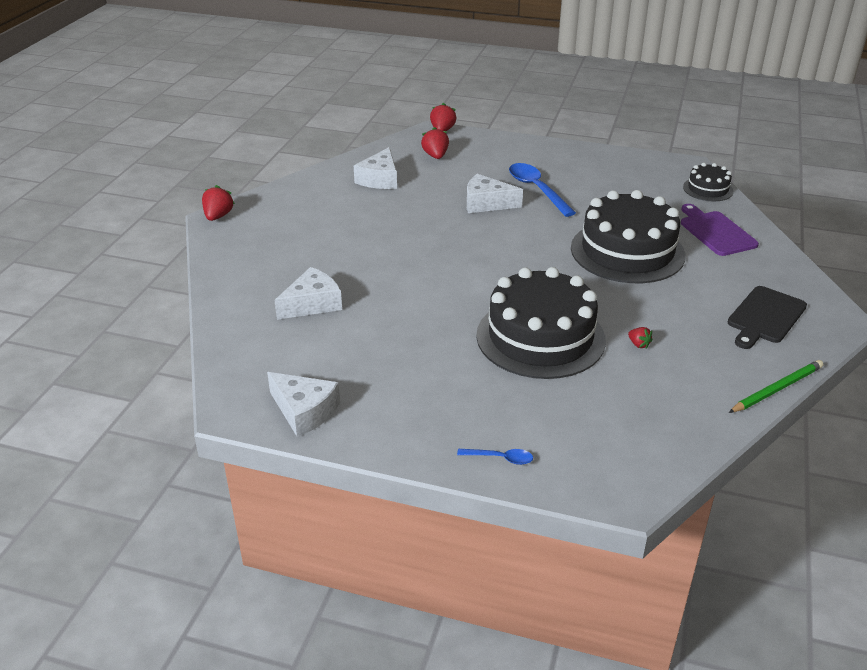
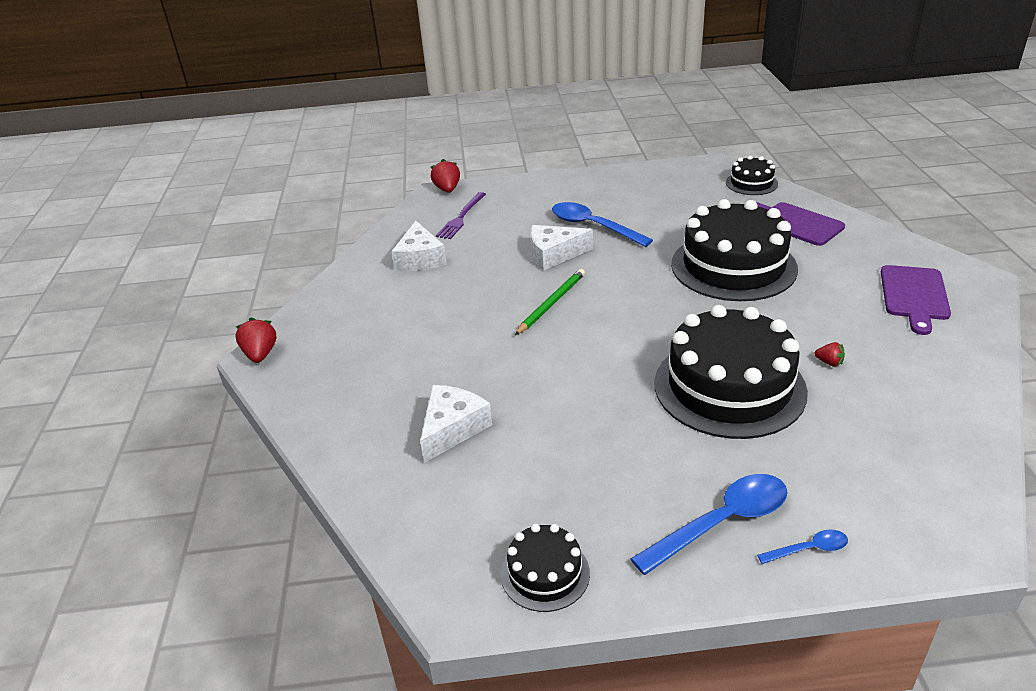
camera: 20 degrees left, 0 degrees up
white cheese [267,372,340,437] -> black cake [501,524,590,612]
red strawberry [421,127,449,159] -> purple fork [436,192,486,239]
black cutting board [728,286,807,349] -> purple cutting board [881,265,951,335]
green pencil [729,360,823,413] -> green pencil moved to [515,269,585,335]
none -> blue spoon [631,474,788,575]

